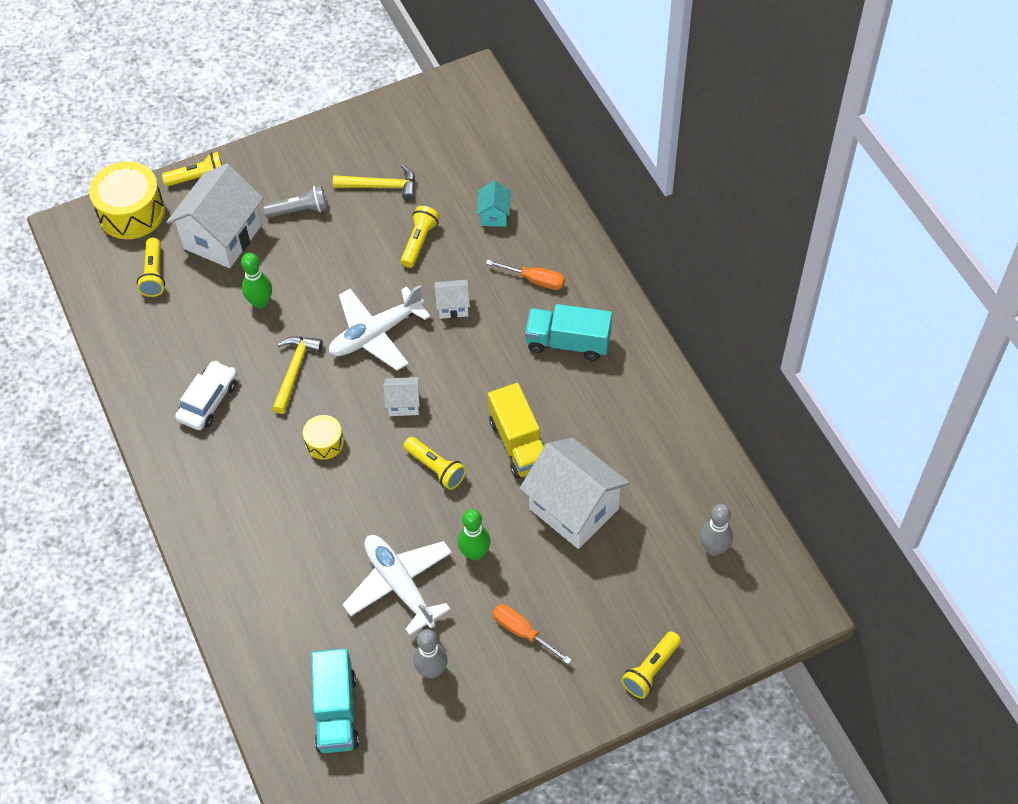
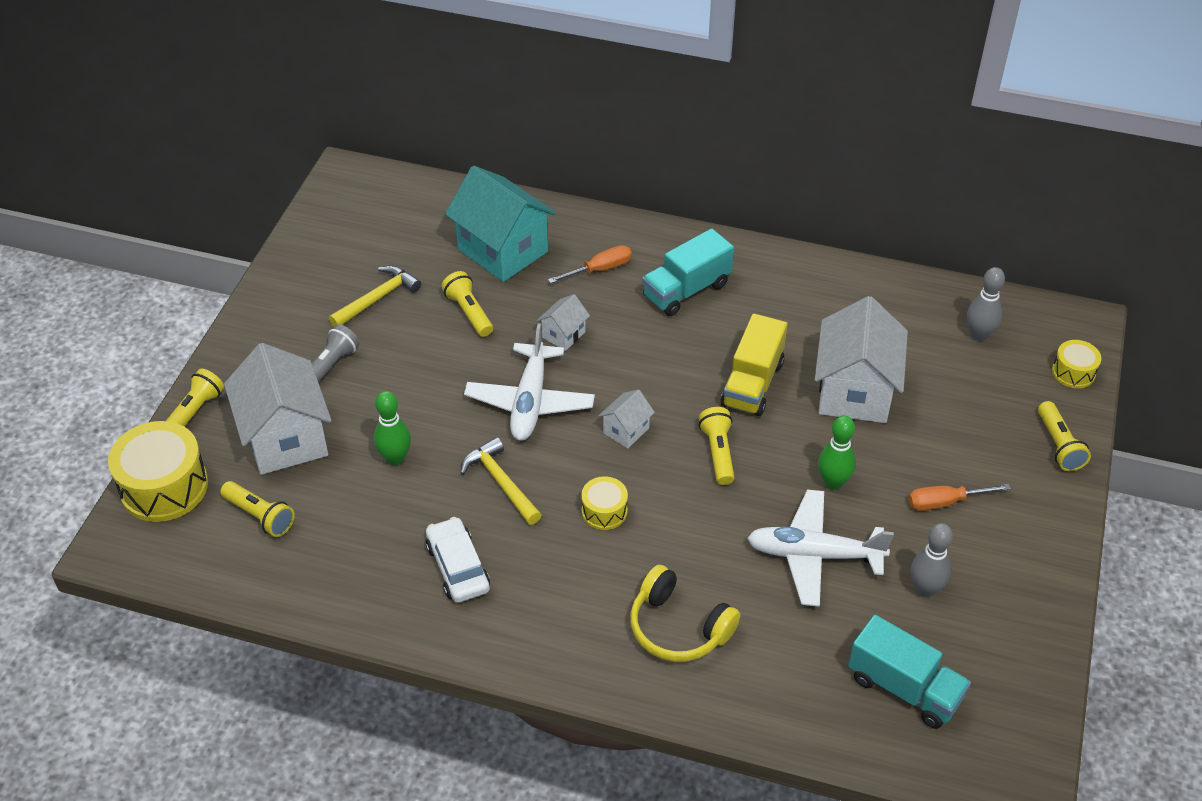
camera: 50 degrees left, 10 degrees down
yellow flashlight [404,437,466,490] -> yellow flashlight turned 90 degrees counterclockwise [699,407,734,485]
turquoise house [477,181,511,227] -> turquoise house [445,166,556,282], size x2.15
yellow truck [488,383,544,479] -> yellow truck turned 90 degrees clockwise [721,314,788,416]
white house [520,438,630,549] -> white house turned 75 degrees counterclockwise [815,296,908,423]
none -> yellow headphones [630,565,740,662]
none -> yellow drum [1052,340,1101,388]

